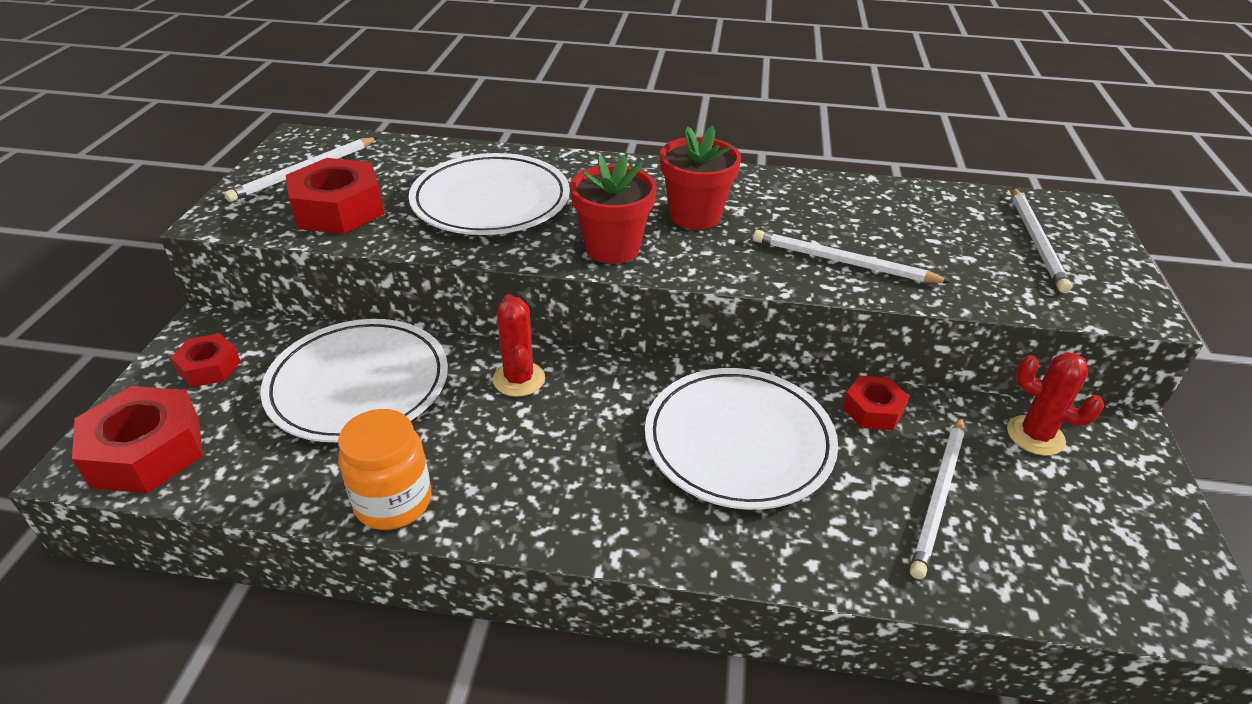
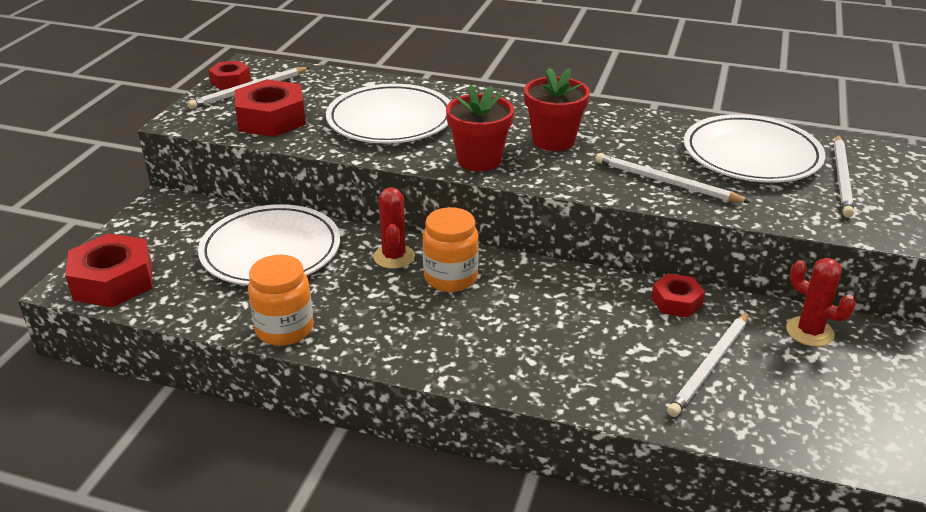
camera: 10 degrees right, 5 degrees down
red nut [170,333,241,387] -> red nut moved to [208,61,251,90]
white plate [645,368,838,510] -> white plate moved to [684,114,826,183]
none -> orange jar [423,207,479,292]

